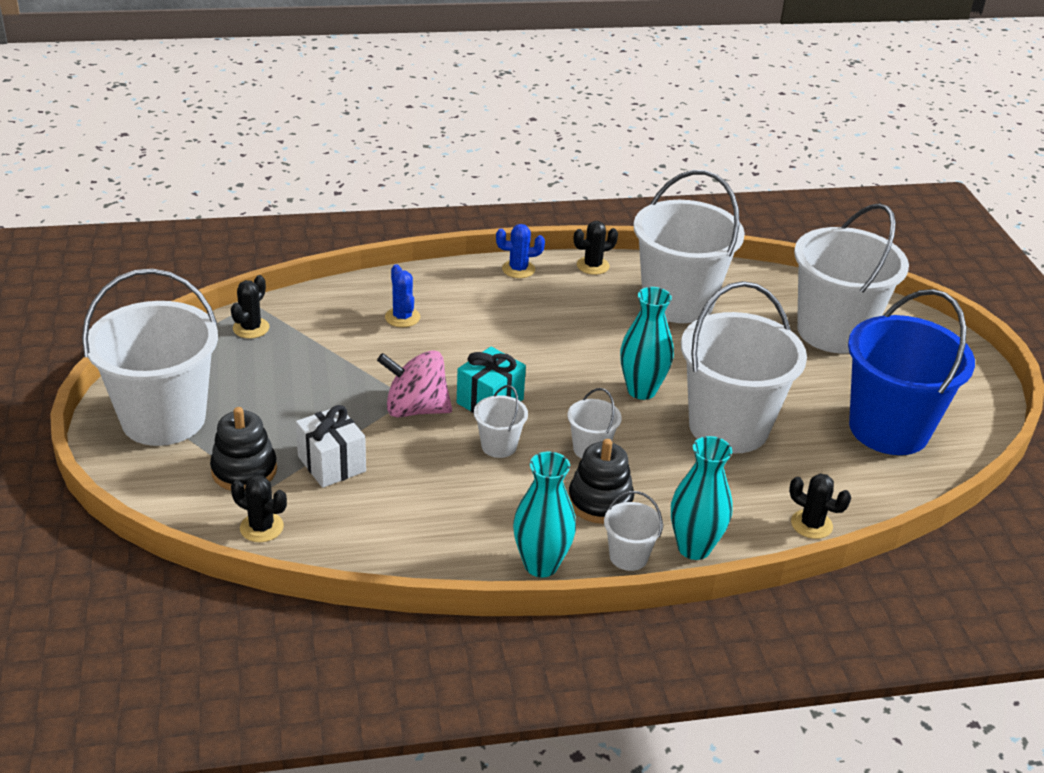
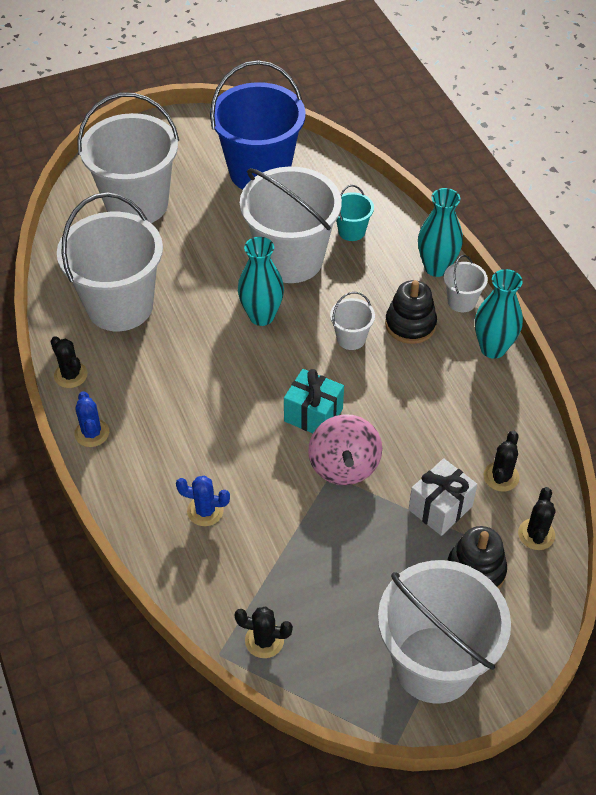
camera: 100 degrees left, 15 degrees up
blue cactus [385,264,420,327] -> blue cactus turned 45 degrees clockwise [176,476,230,526]
white bucket [474,385,528,458] -> none
black cactus [789,473,851,539] -> black cactus moved to [483,431,519,492]
none -> turquoise bucket [336,185,374,241]

